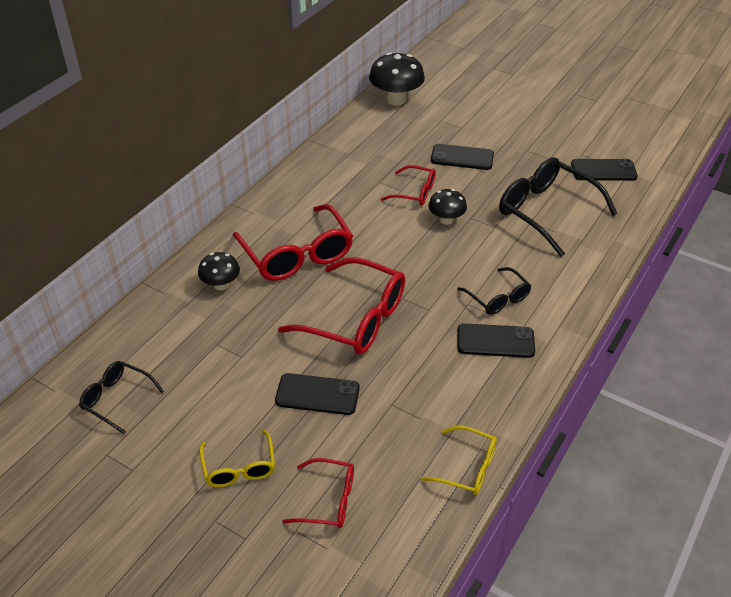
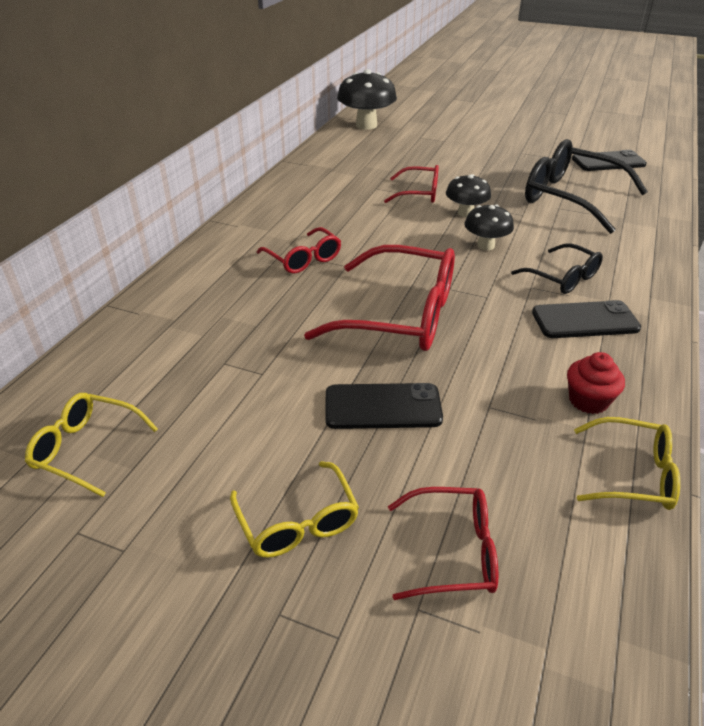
camera: 10 degrees left, 5 degrees down
black glasses [79,361,164,434] -> yellow glasses [25,393,158,497]
black mushroom [198,252,240,290] -> black mushroom moved to [464,205,514,250]
red glasses [233,204,353,281] -> red glasses [257,227,341,274], size x0.55
black phone [431,144,494,170] -> none
none -> red cupcake [567,352,625,414]

